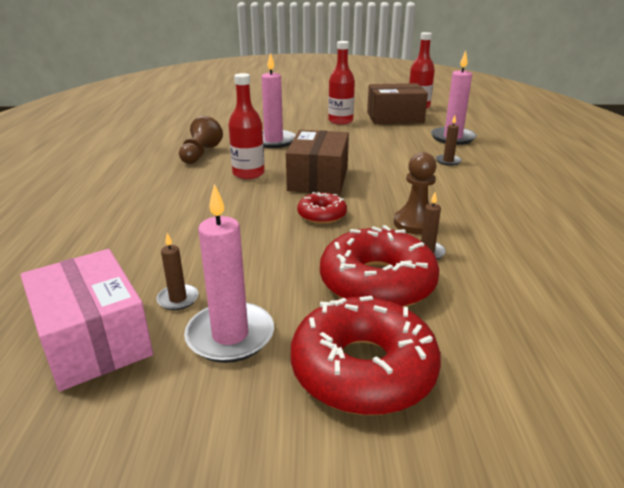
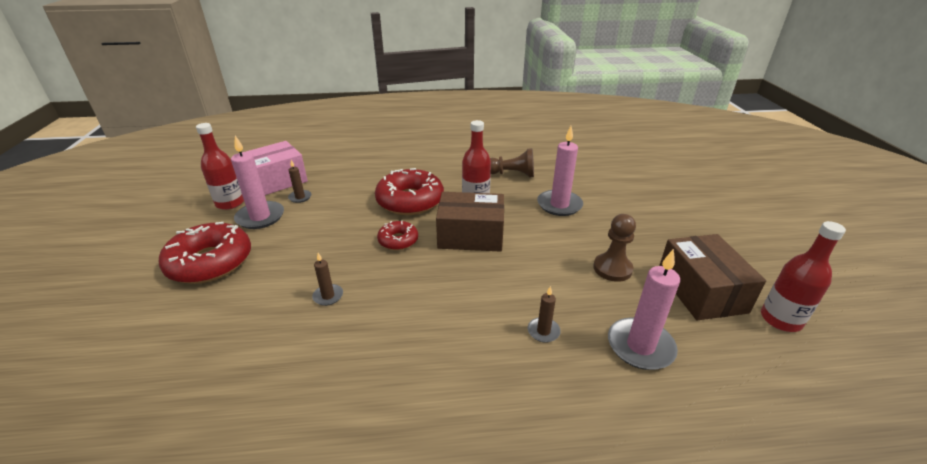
camera: 85 degrees right, 5 degrees up
red donut [320,225,440,307] -> red donut moved to [375,168,444,215]
red bottle [328,41,355,125] -> red bottle moved to [196,123,244,210]
brown pawn [394,152,437,235] -> brown pawn moved to [593,214,636,282]

